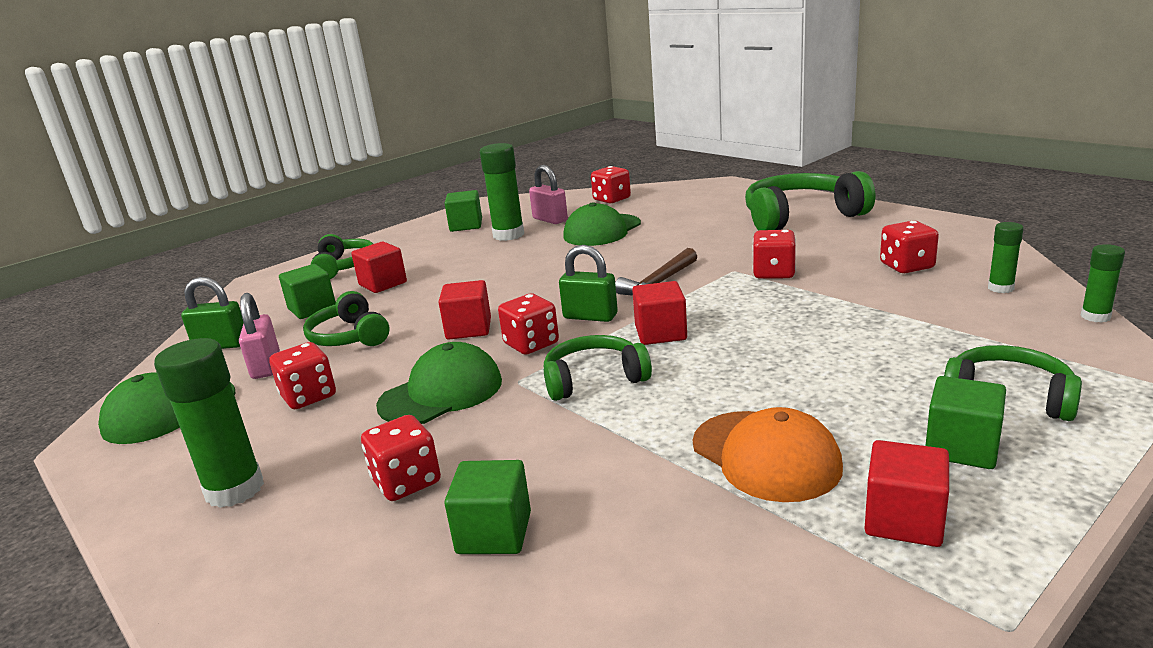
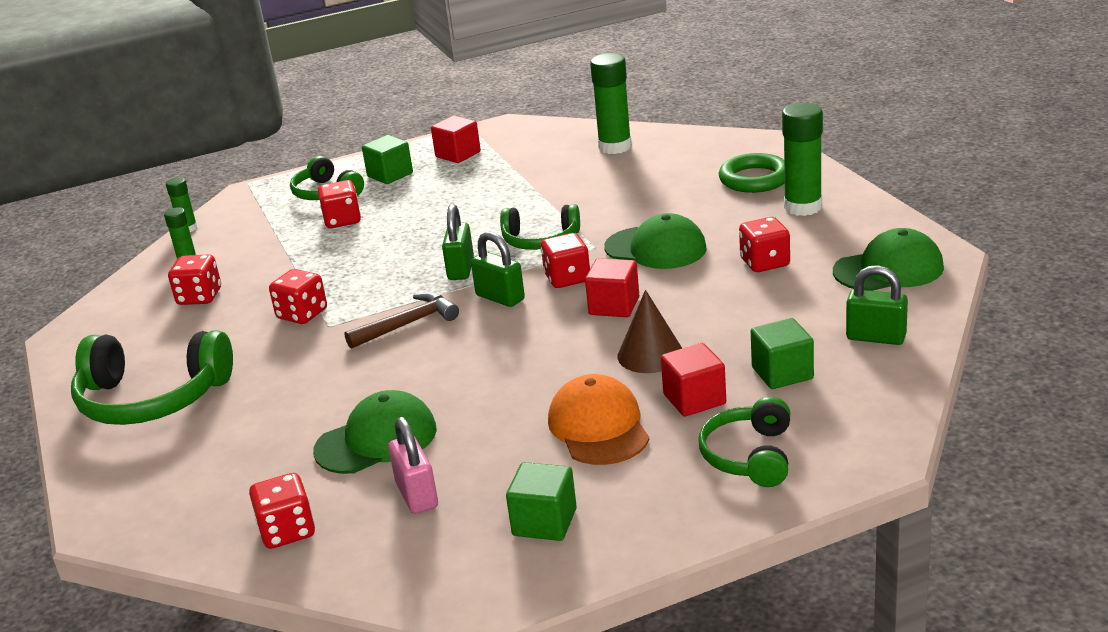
camera: 160 degrees left, 5 degrees up
pink padlock [239,293,280,379] -> none
green headphones [303,291,390,346] -> none
red dice [361,415,441,501] -> red dice moved to [318,180,361,228]
green cap [376,342,502,424] -> green cap turned 135 degrees counterclockwise [604,213,707,269]
green cube [444,460,531,554] -> none
green glue stick [480,143,524,241] -> green glue stick moved to [590,53,632,154]
red cube [632,281,687,345] -> green padlock [442,204,474,280]
orange cap [693,407,843,502] -> orange cap moved to [548,374,649,465]
none -> brown cone [617,290,682,373]
none -> green ring [719,153,785,193]

